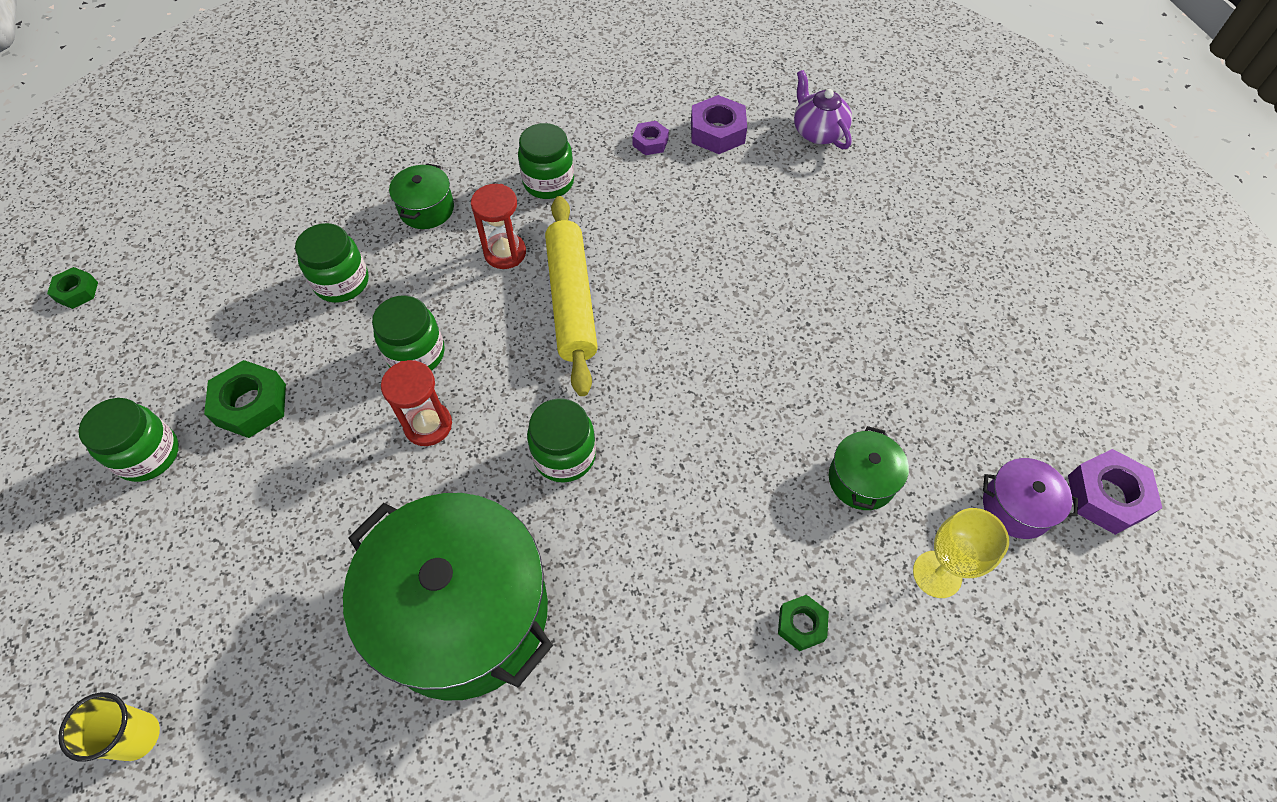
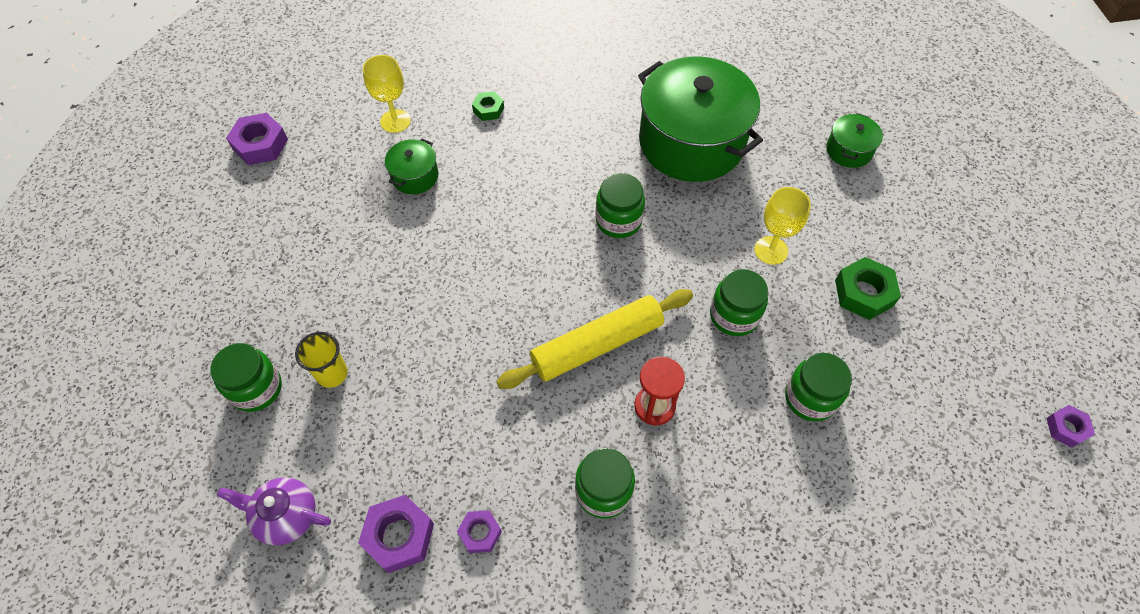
camera: 170 degrees left, 0 degrees up
green nut [47,267,98,309] -> purple nut [1046,405,1095,448]
yellow cup [58,692,160,762] -> yellow cup moved to [295,332,348,388]
green jar [78,398,179,482] -> green jar moved to [210,343,282,412]
red hourglass [381,360,452,446] -> none
green pot [389,163,454,229] -> green pot moved to [826,113,883,168]
yellow rolling pin [545,196,598,396] -> yellow rolling pin turned 60 degrees clockwise [496,289,693,389]
purple teapot [794,70,852,149] -> purple teapot turned 120 degrees clockwise [217,477,331,546]
purple pot [983,458,1078,539] -> none
none -> yellow goblet [754,187,811,265]

